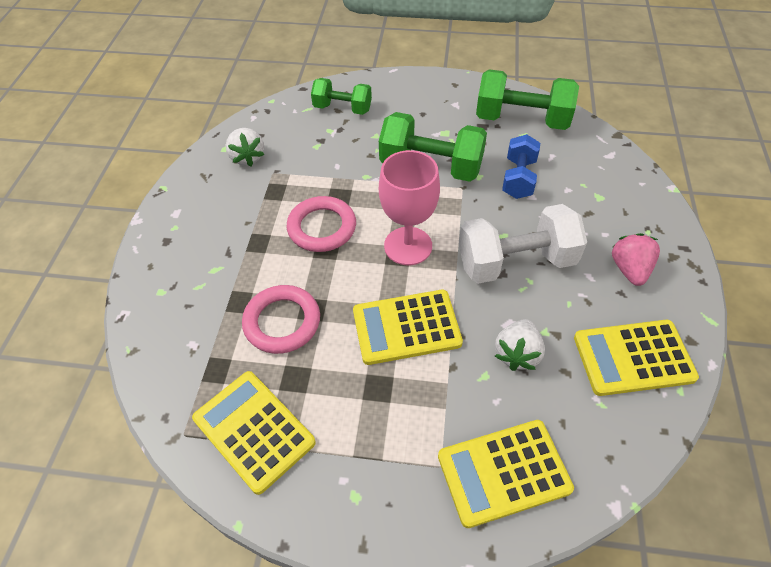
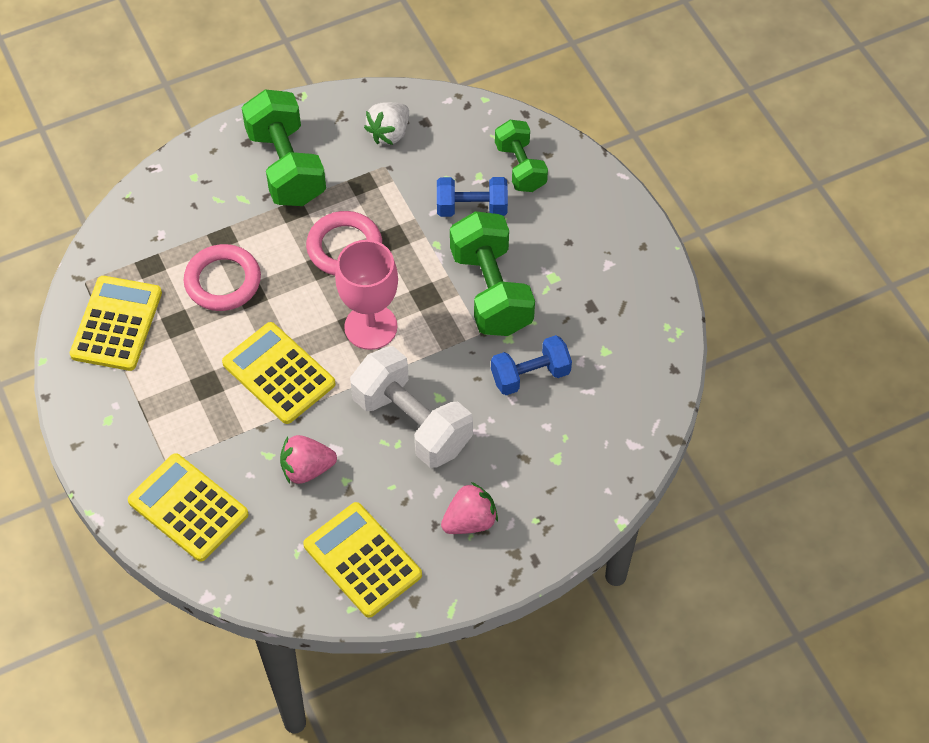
camera: 55 degrees right, 5 degrees up
green dumbbell [476,69,579,130] -> green dumbbell moved to [242,89,326,206]
white strawberry [495,319,545,371] -> pink strawberry [280,435,337,484]
none -> blue dumbbell [437,177,508,217]

